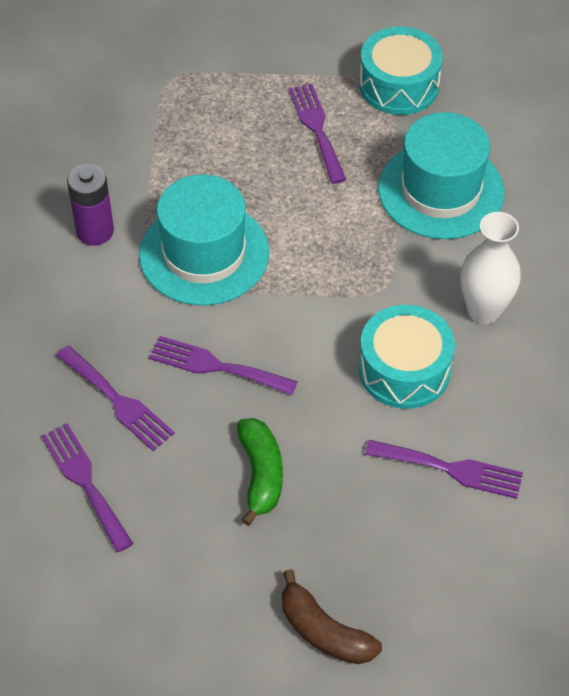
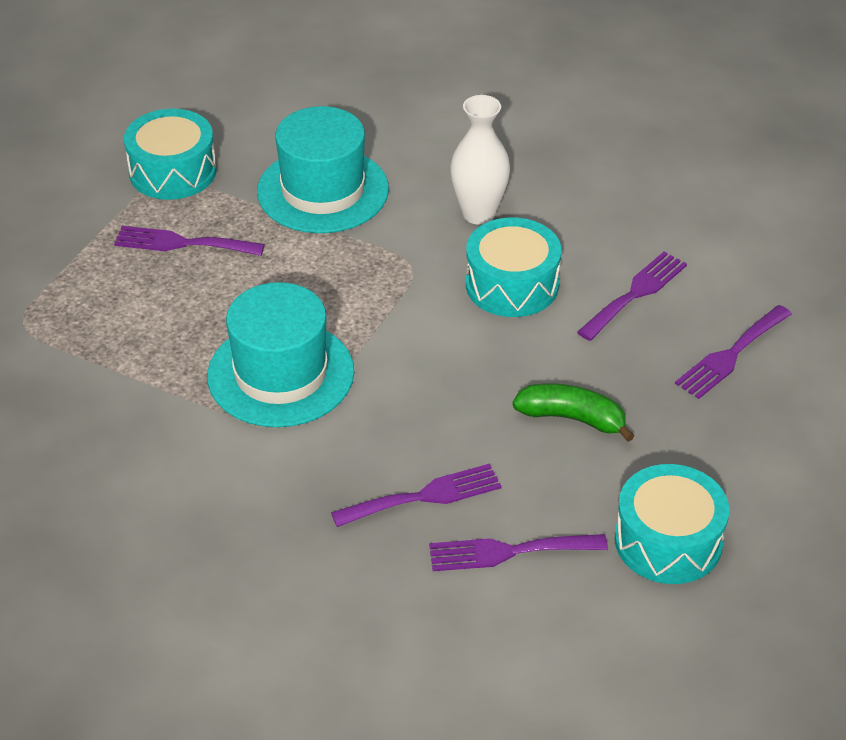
camera: 65 degrees left, 10 degrees down
purple battery [67,164,114,246] -> none
purple fork [149,336,298,395] -> purple fork moved to [675,305,792,399]
brown banana [282,569,382,664] -> none
none -> turquoise drum [615,464,729,584]

